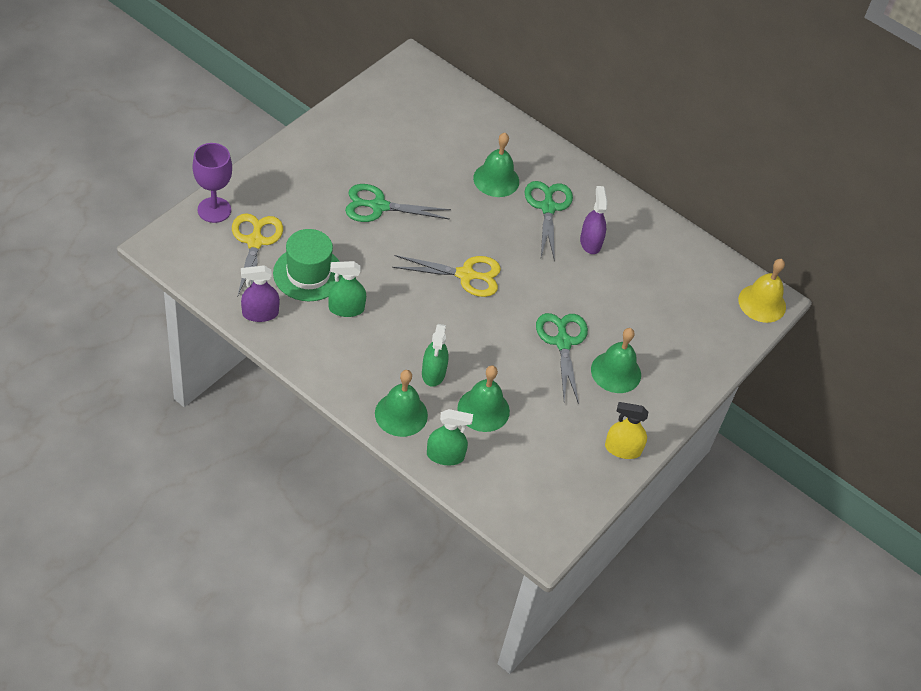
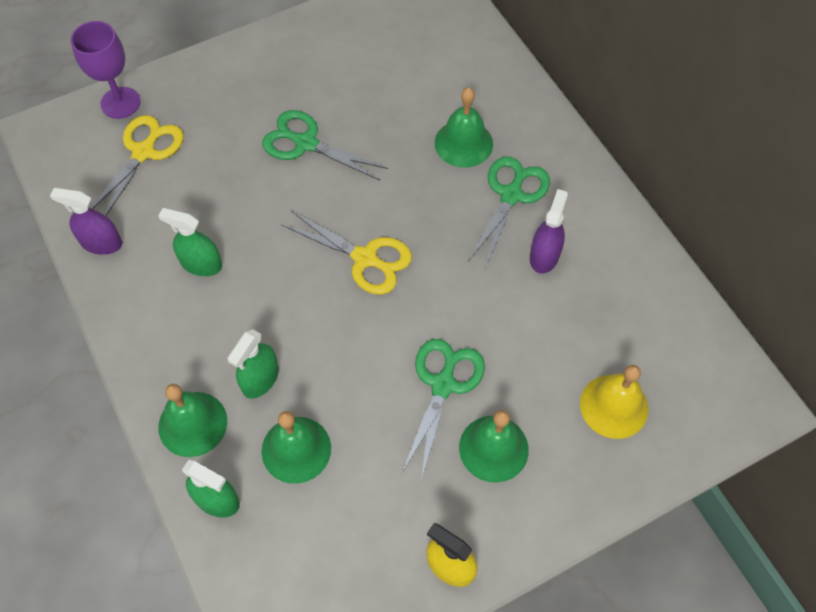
camera: 30 degrees right, 10 degrees up
green hat [273,229,342,301] -> none
yellow bell [738,259,786,323] -> yellow bell moved to [580,365,648,439]

